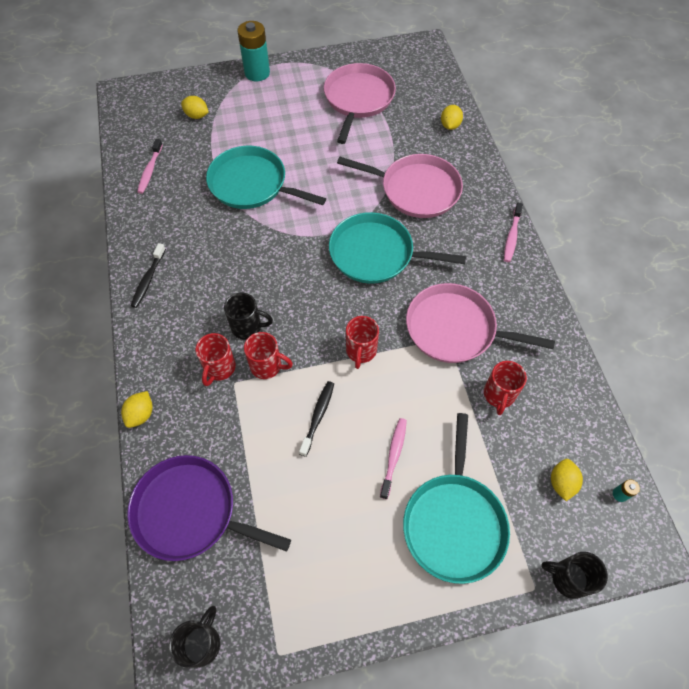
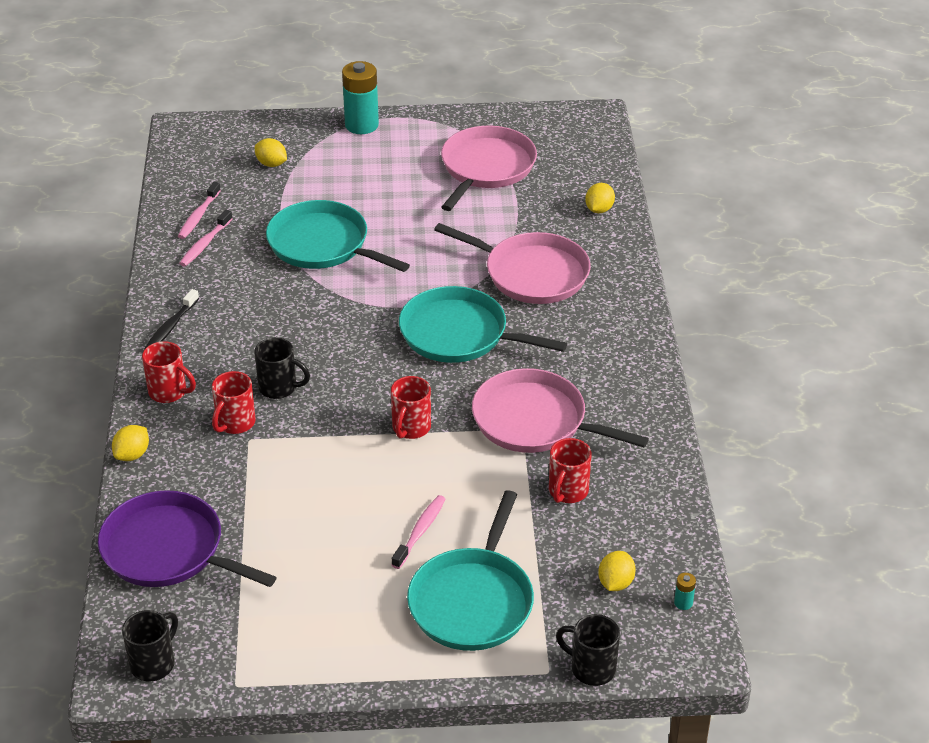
camera: 10 degrees right, 20 degrees down
red mug [244,332,293,379] -> red mug moved to [142,341,196,403]
black toothbrush [299,381,334,457] -> none
pink toothbrush [504,202,523,262] -> pink toothbrush moved to [179,210,233,266]

